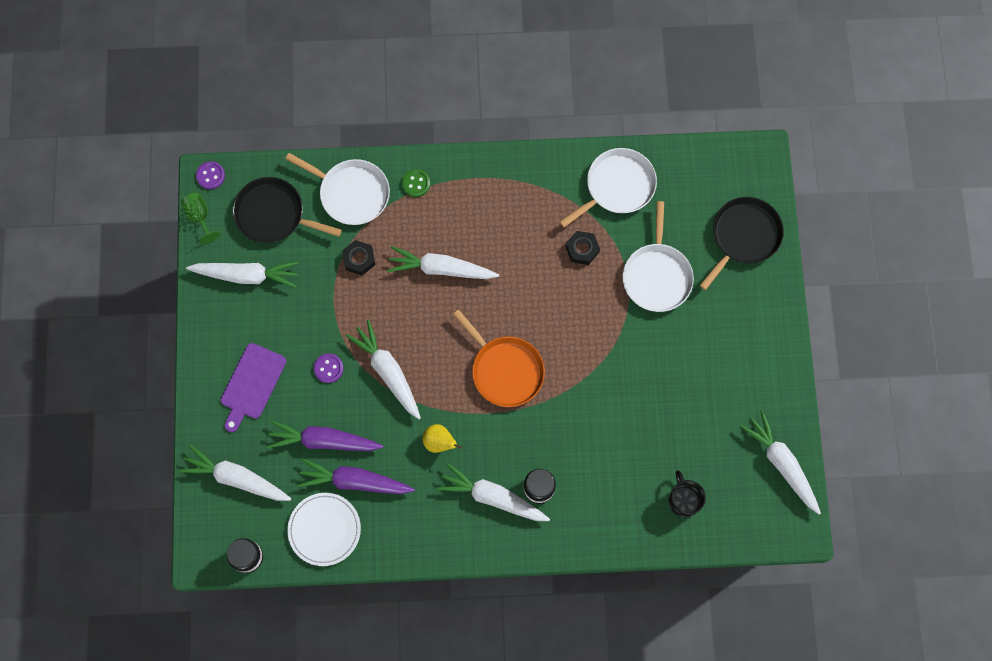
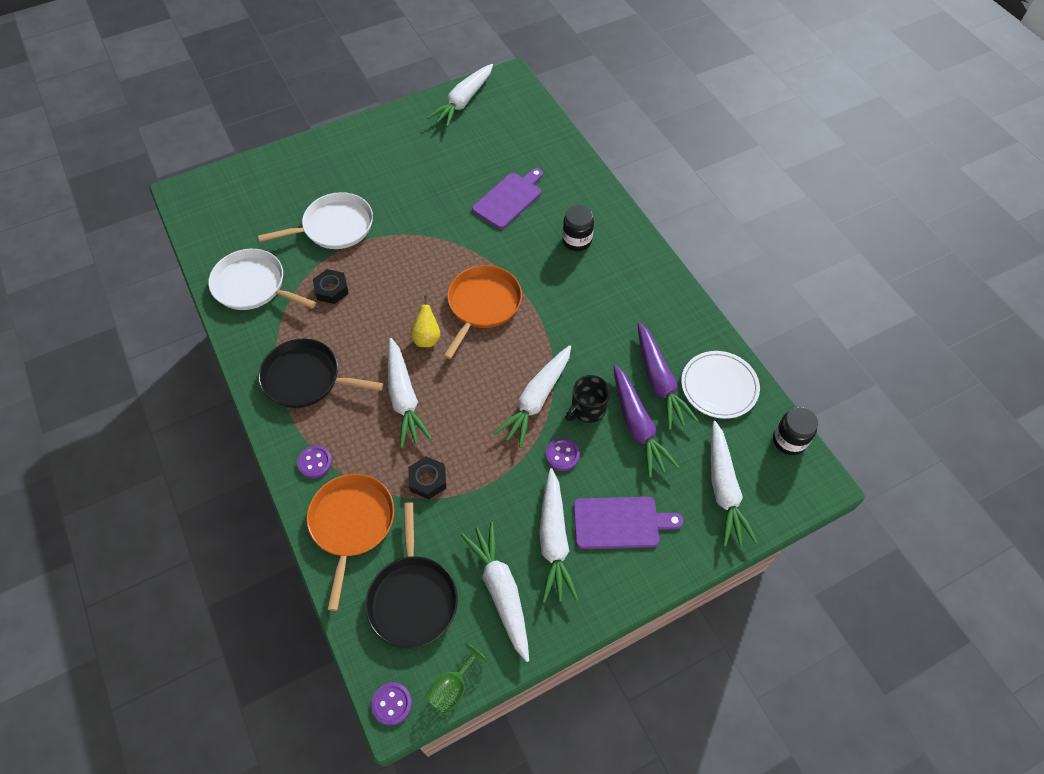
camera: 115 degrees left, 15 degrees down
white pan [285,153,390,225] -> orange pan [307,474,394,611]
green button [402,169,430,197] -> purple button [297,445,332,479]
yellow pear [422,424,462,453] -> yellow pear moved to [410,295,440,347]
white carrot [436,463,550,521] -> white carrot moved to [539,468,579,603]
black mug [669,470,706,517] -> black mug moved to [565,375,610,423]
black pan [700,197,784,290] -> black pan moved to [258,339,383,408]
none -> purple cutting board [472,168,543,229]

